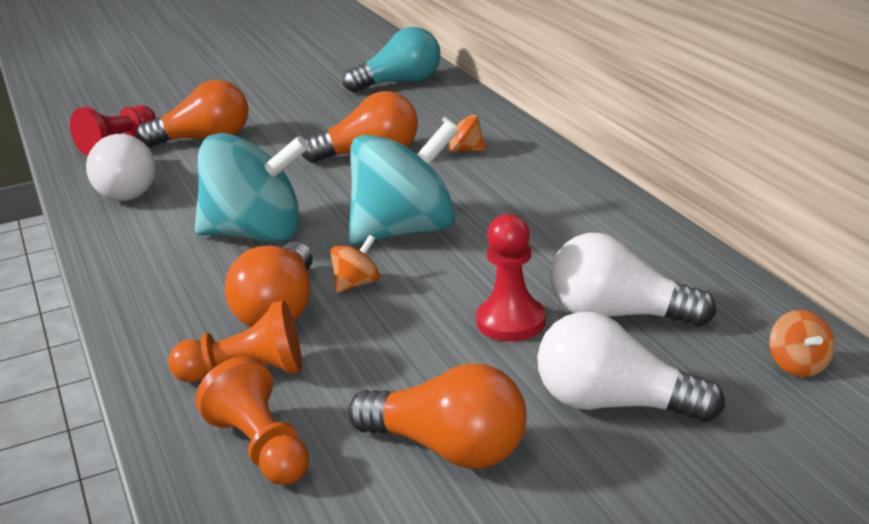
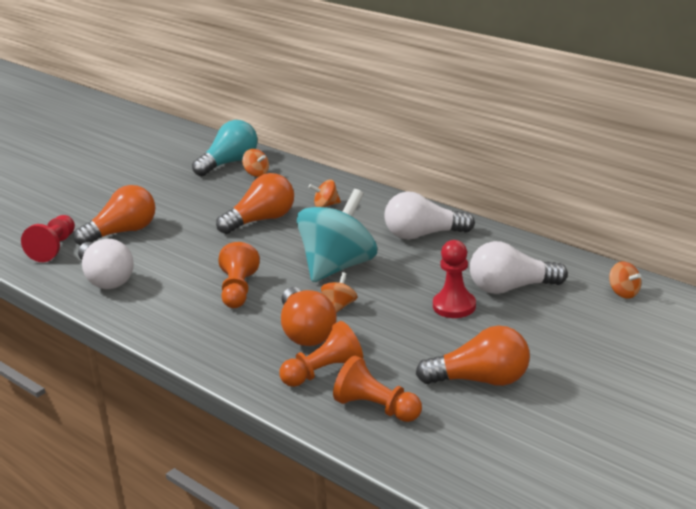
camera: 25 degrees left, 0 degrees up
turquoise spinning top [195,133,309,242] -> orange pawn [218,242,260,308]
white light bulb [537,312,725,422] -> white light bulb moved to [384,191,475,240]
none -> orange spinning top [242,149,269,177]

